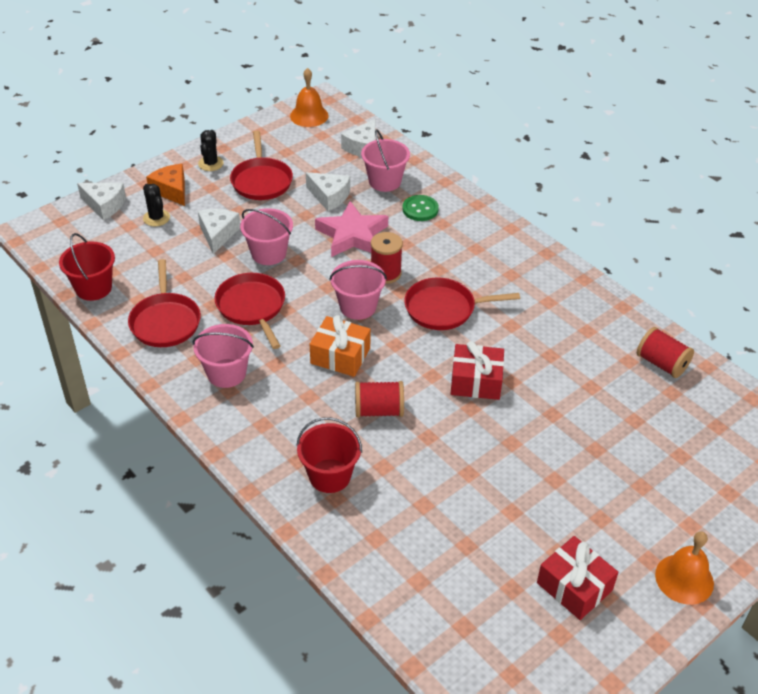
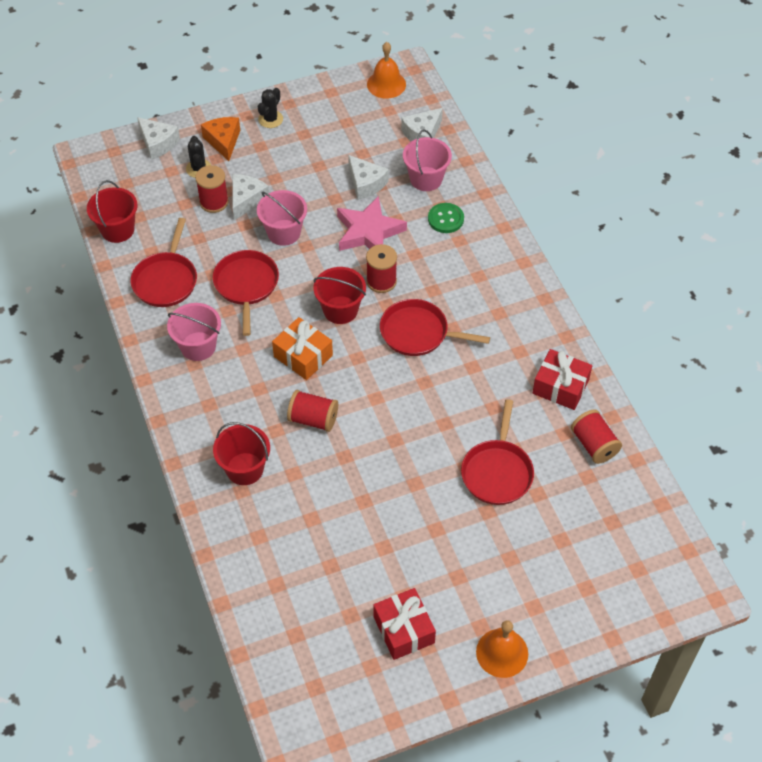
camera: 20 degrees right, 10 degrees up
red pan [230,131,293,200] -> red pan moved to [461,399,534,505]
pink bucket [329,260,387,320] -> red bucket [313,267,366,324]
red gift [451,341,504,400] -> red gift moved to [533,349,592,410]
none -> red spool [195,165,229,213]

